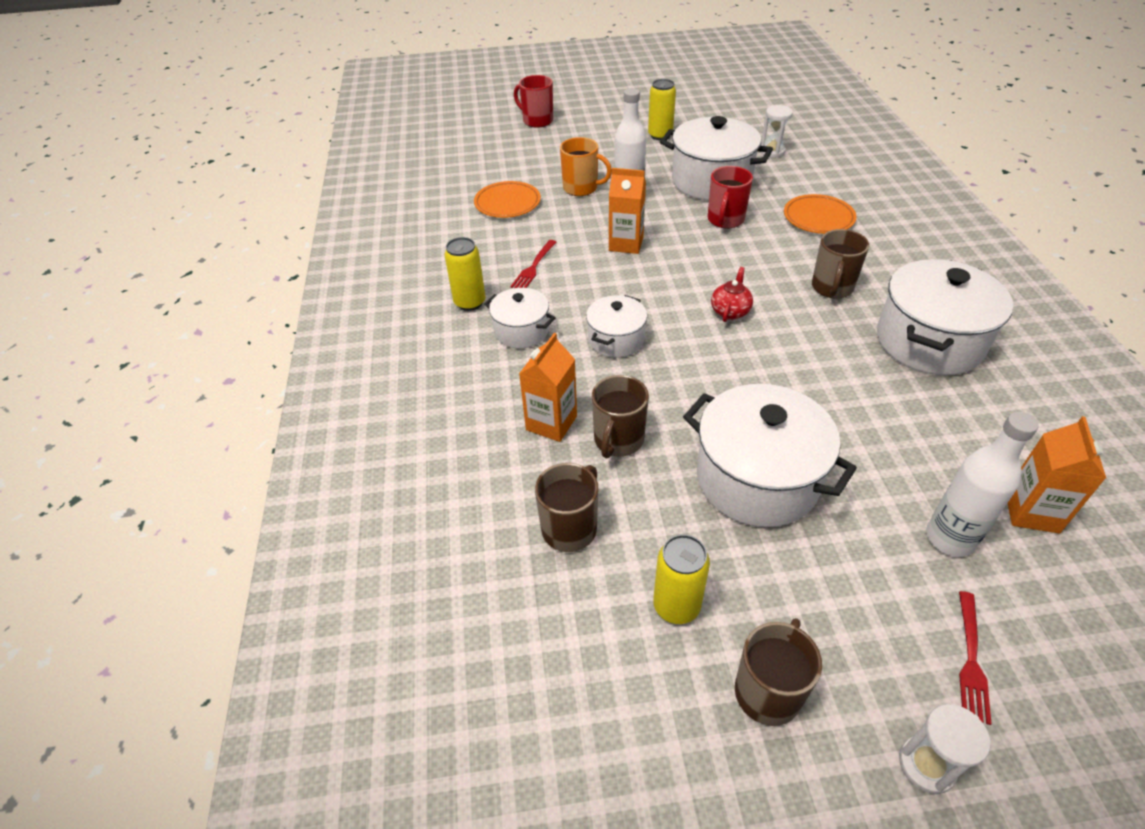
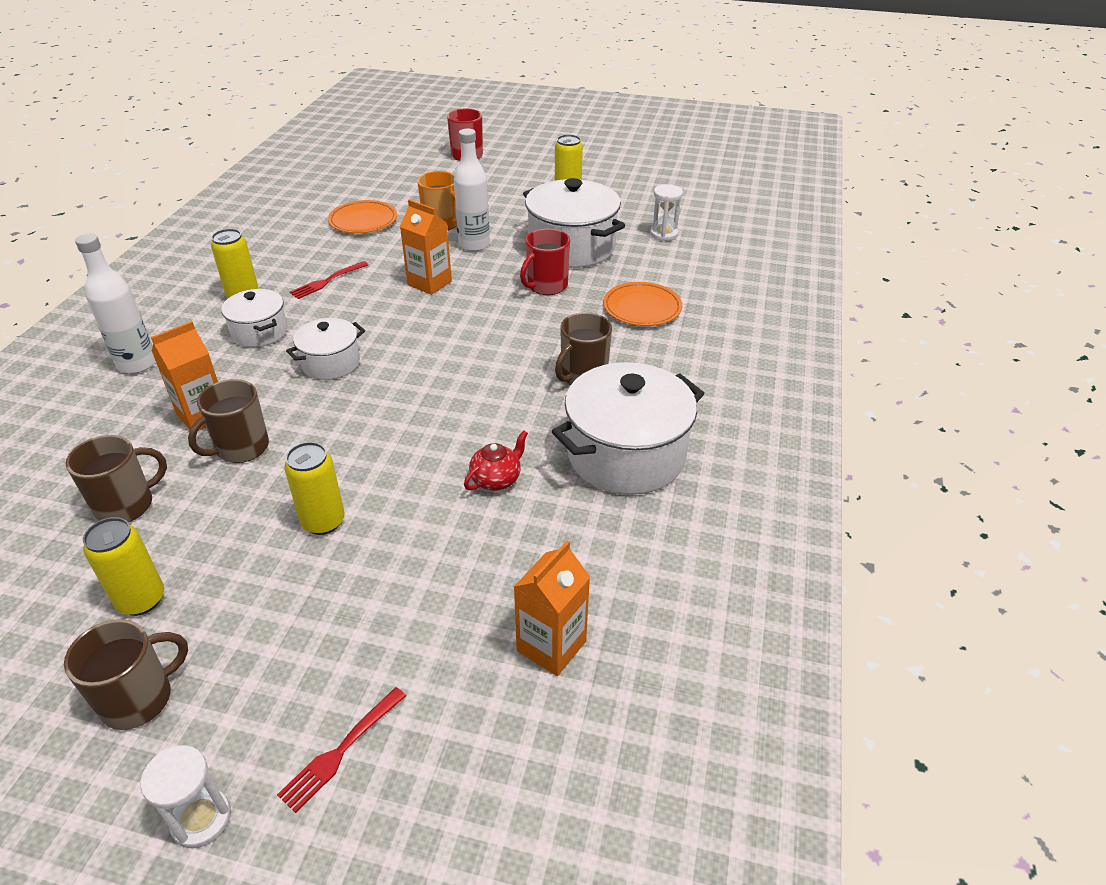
camera: 20 degrees right, 5 degrees down
white pot [683,384,857,527] -> yellow can [284,442,345,535]
red teapot [711,267,753,322] -> red teapot moved to [464,430,528,491]
white bottle [926,412,1039,557] -> white bottle moved to [75,234,155,374]

